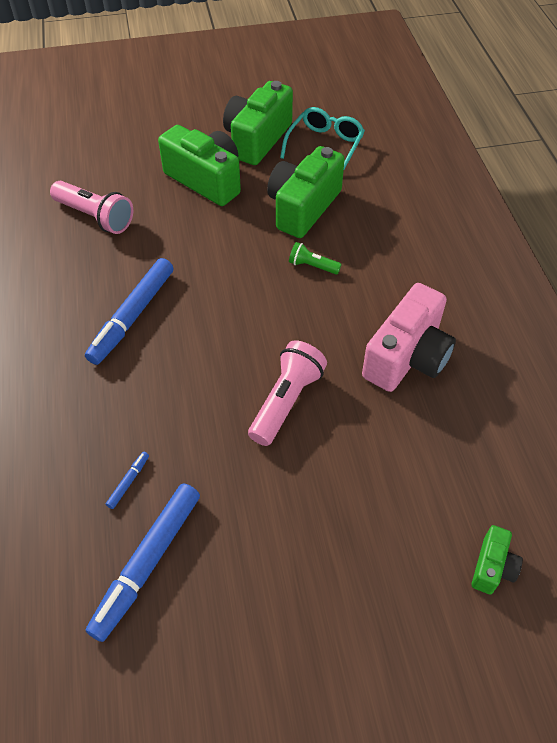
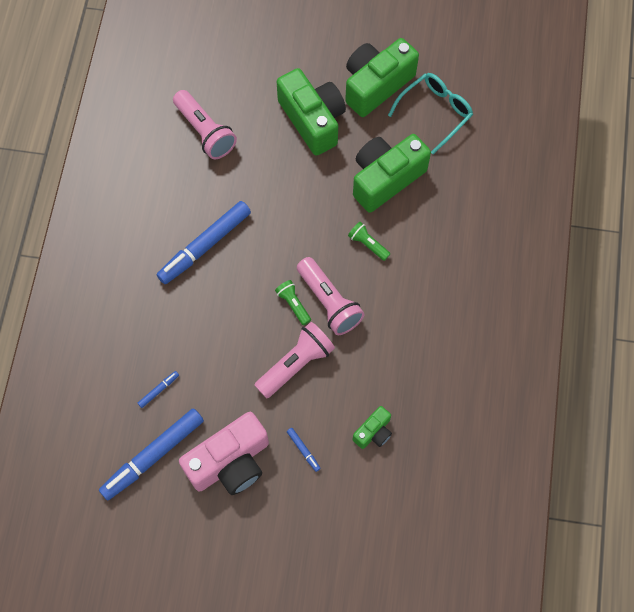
camera: 20 degrees right, 15 degrees up
pink camera [362,283,456,392] -> pink camera moved to [179,412,269,495]
green camera [472,525,523,594] -> green camera moved to [353,406,392,449]
none -> green flashlight [275,280,311,325]
none -> blue marker [287,428,321,472]
none -> pink flashlight [297,257,365,335]

